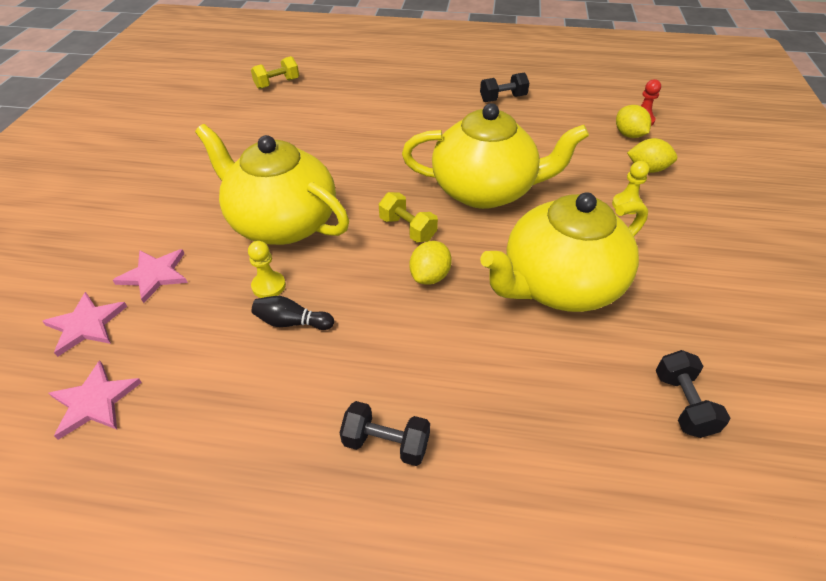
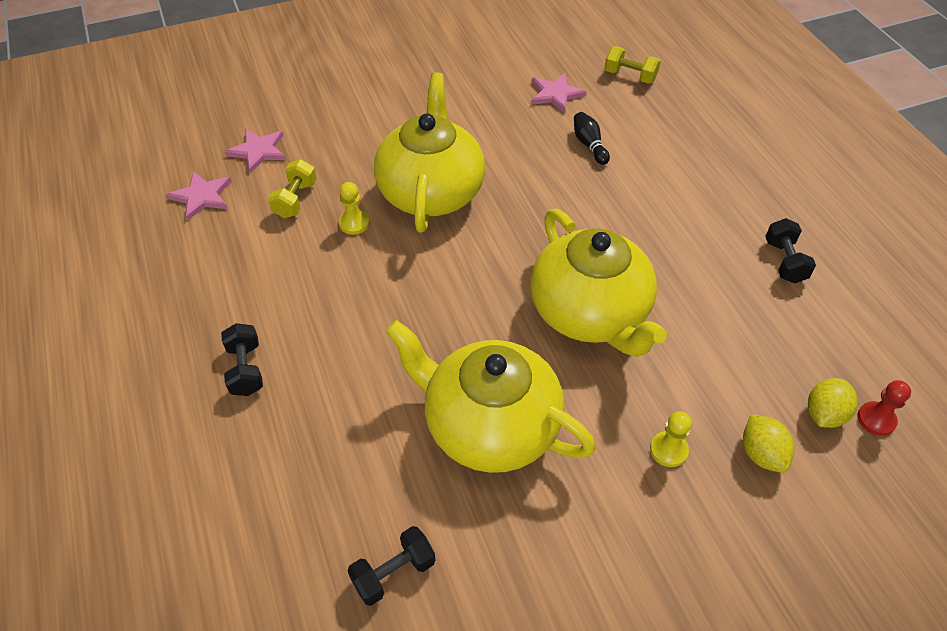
camera: 60 degrees right, 5 degrees up
pink star [113,249,188,303] -> pink star moved to [531,73,587,113]
black bowling pin [252,296,334,330] -> black bowling pin moved to [574,112,610,165]
yellow dumbbell [379,192,438,242] -> yellow dumbbell moved to [268,159,317,218]
yellow lemon [409,241,452,285] -> none
black dumbbell [480,72,529,102] -> black dumbbell turned 45 degrees clockwise [765,218,816,283]

